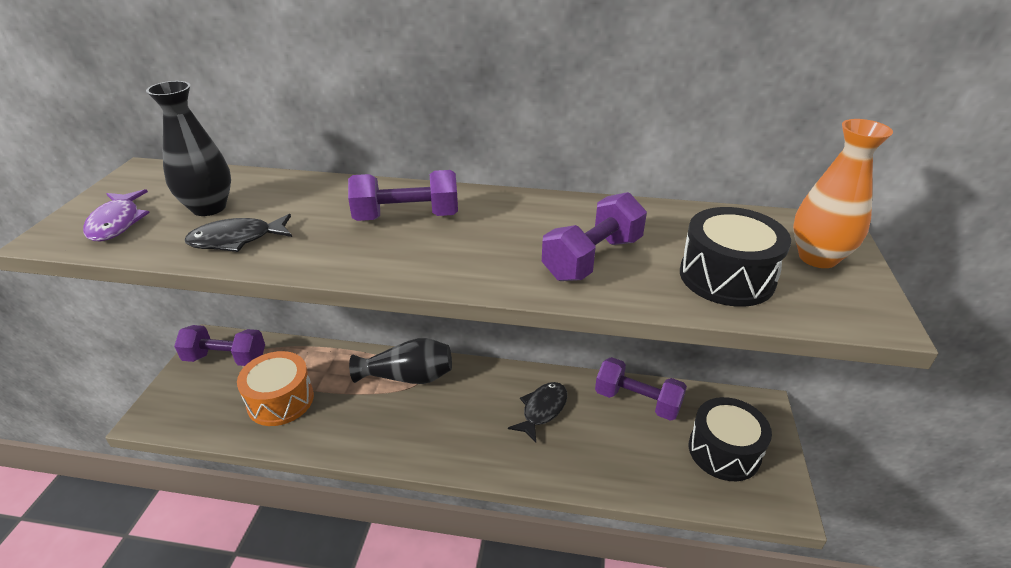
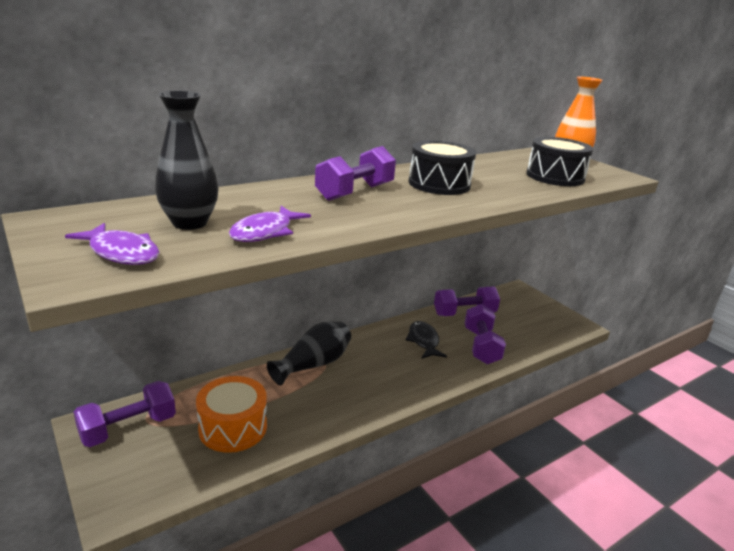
camera: 45 degrees left, 10 degrees down
black fish [184,214,292,252] -> purple fish [229,206,311,242]
purple dumbbell [542,192,647,281] -> purple dumbbell moved to [465,304,506,364]
black drum [689,397,772,481] -> black drum moved to [409,140,476,195]

